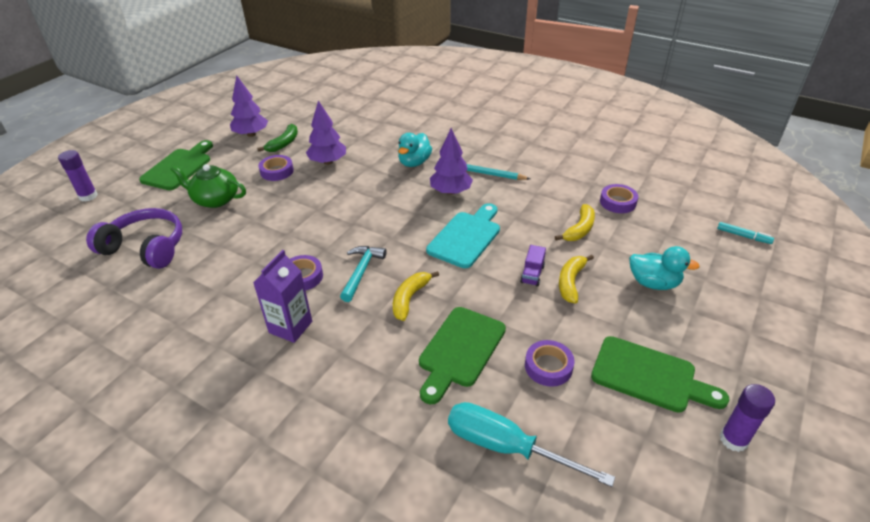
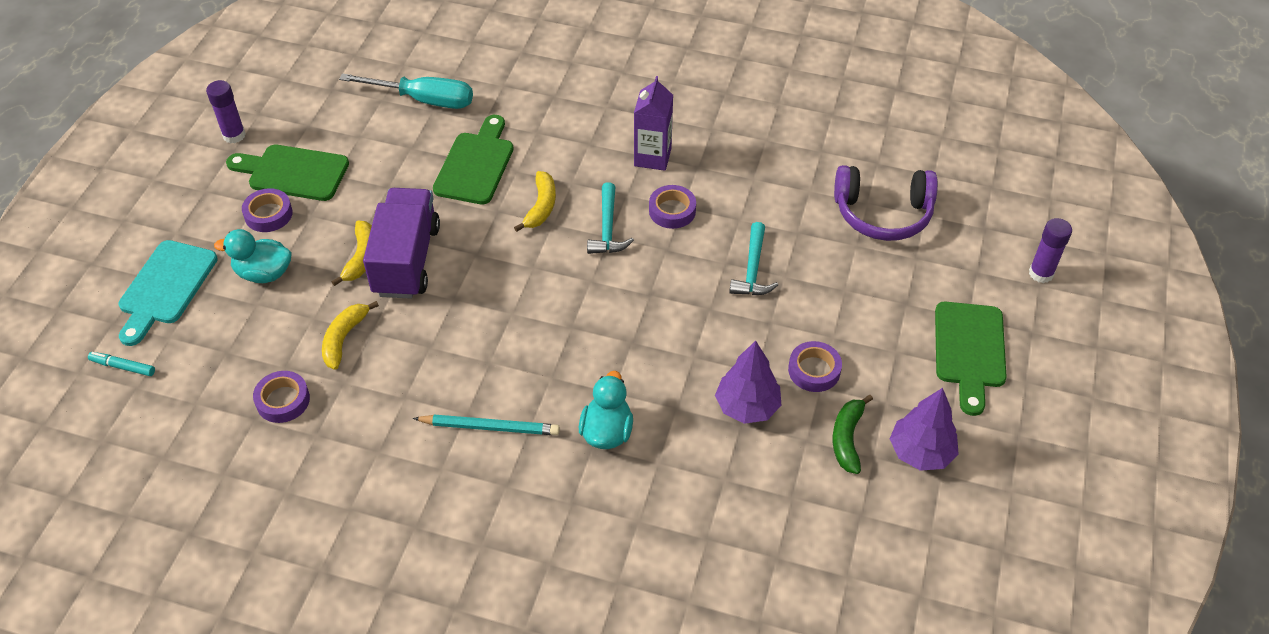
camera: 165 degrees right, 10 degrees up
green teapot [170,164,246,208] -> none
turquoise cutting board [426,203,500,268] -> turquoise cutting board moved to [118,240,218,346]
purple tree [430,128,473,195] -> none
purple truck [520,245,546,287] -> purple truck [363,188,440,299], size x2.42
purple tape [525,340,575,387] -> purple tape moved to [242,188,293,232]
none -> turquoise hammer [729,222,778,295]

